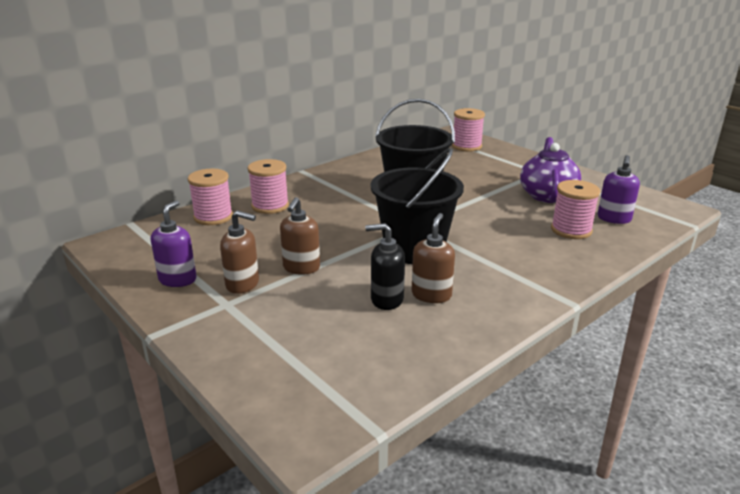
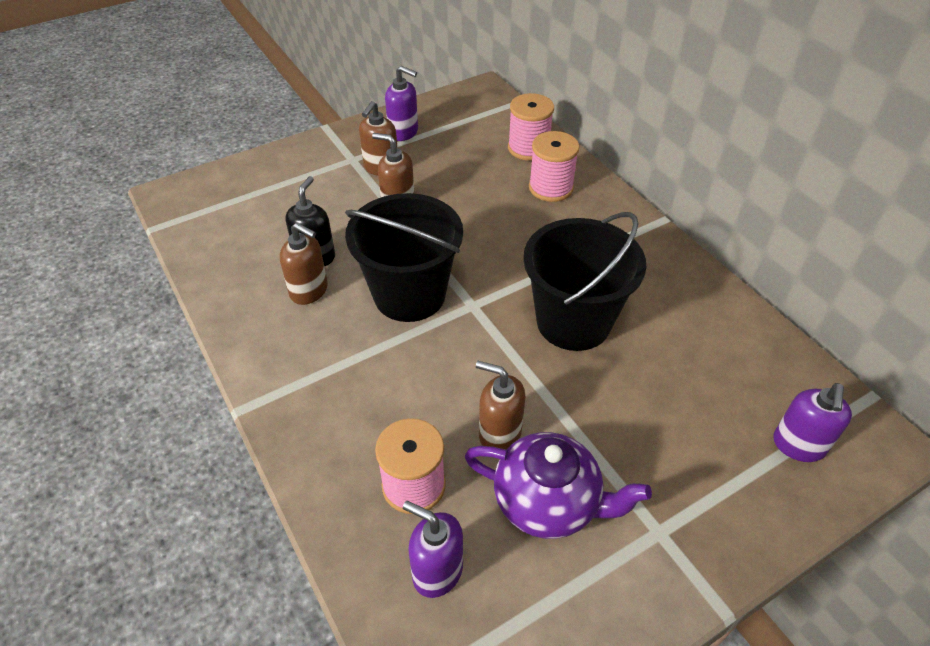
camera: 100 degrees right, 20 degrees up
pink spool [452,108,485,152] -> purple soap dispenser [773,383,852,462]
none -> brown soap dispenser [476,361,526,450]

